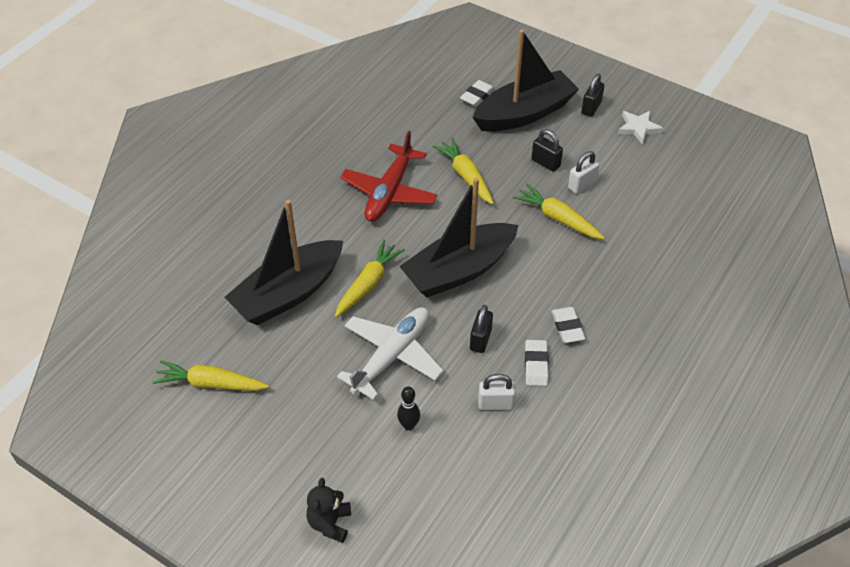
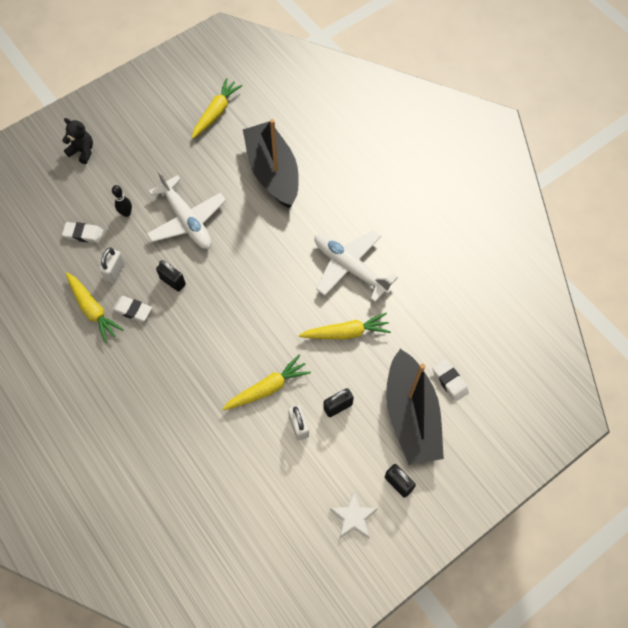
camera: 110 degrees right, 15 degrees up
yellow carrot [335,240,405,317] -> yellow carrot moved to [66,272,124,343]
red plane [340,131,438,222] -> white plane [314,230,398,302]
black boat [399,178,519,297] -> none
white eraser [552,307,586,343] -> white eraser moved to [62,222,103,243]

